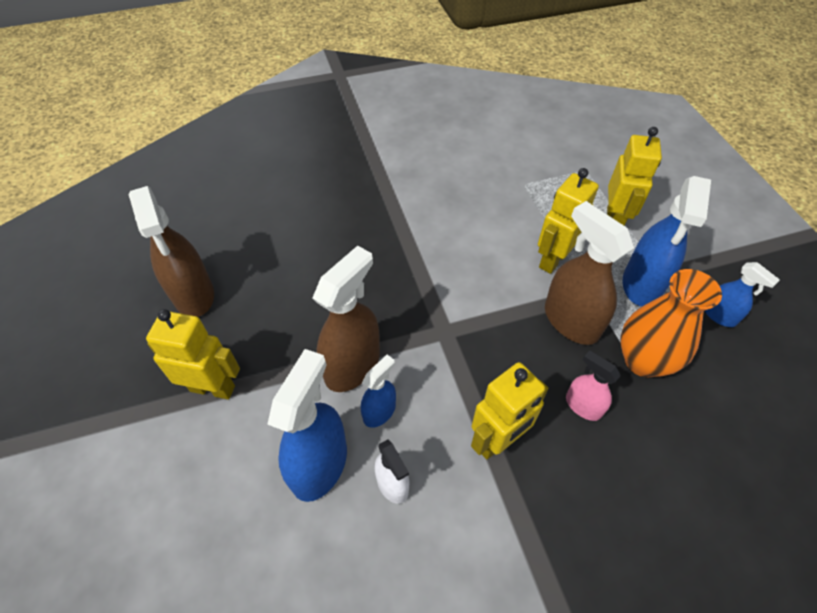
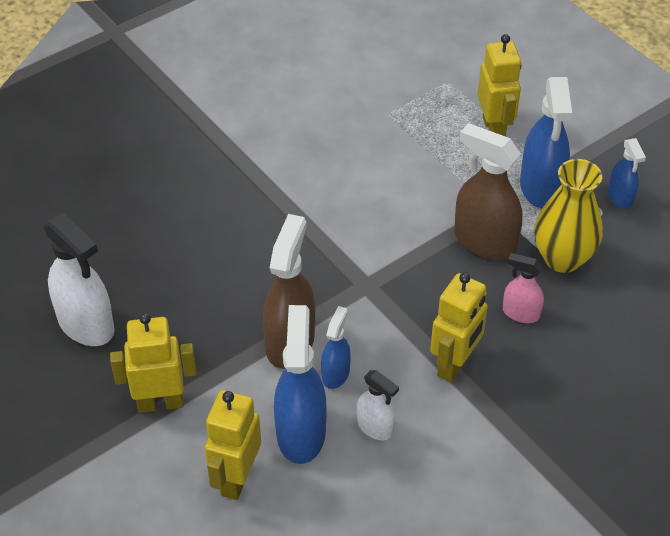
camera: 20 degrees left, 5 degrees down
brown spray bottle [129,186,214,317] -> white spray bottle [43,213,114,346]
yellow robot [538,168,599,274] -> yellow robot moved to [205,390,261,500]
orange vase [621,269,722,377] -> yellow vase [534,159,603,273]
blue spray bottle [705,262,780,327] -> blue spray bottle turned 45 degrees clockwise [608,138,646,209]

